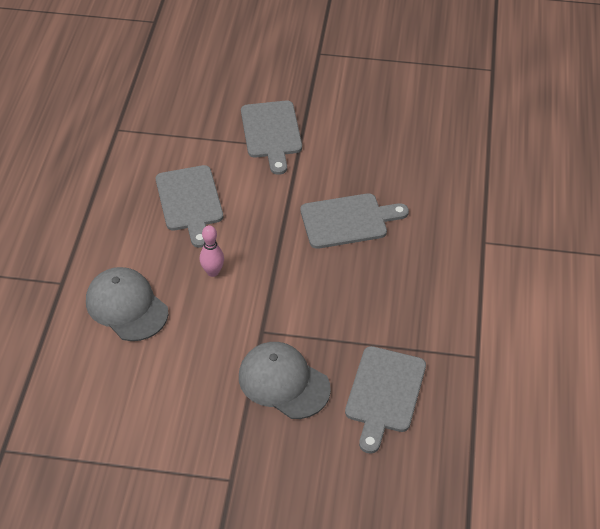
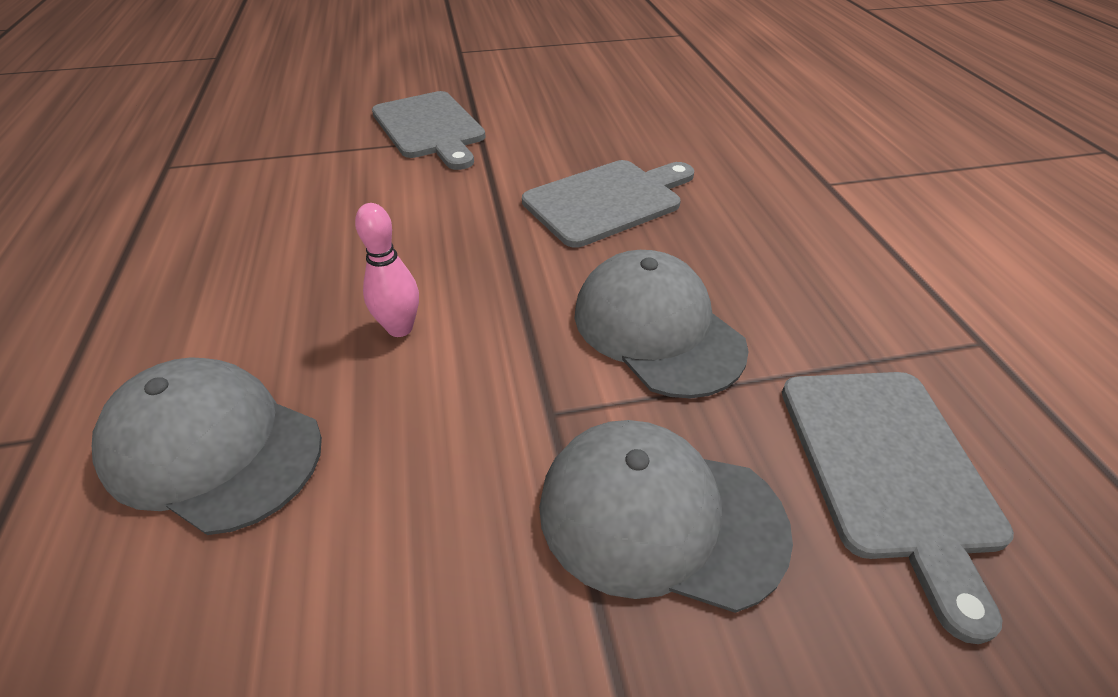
camera: 20 degrees left, 5 degrees down
grey cutting board [156,165,223,248] -> none
none -> grey cap [574,250,749,398]

